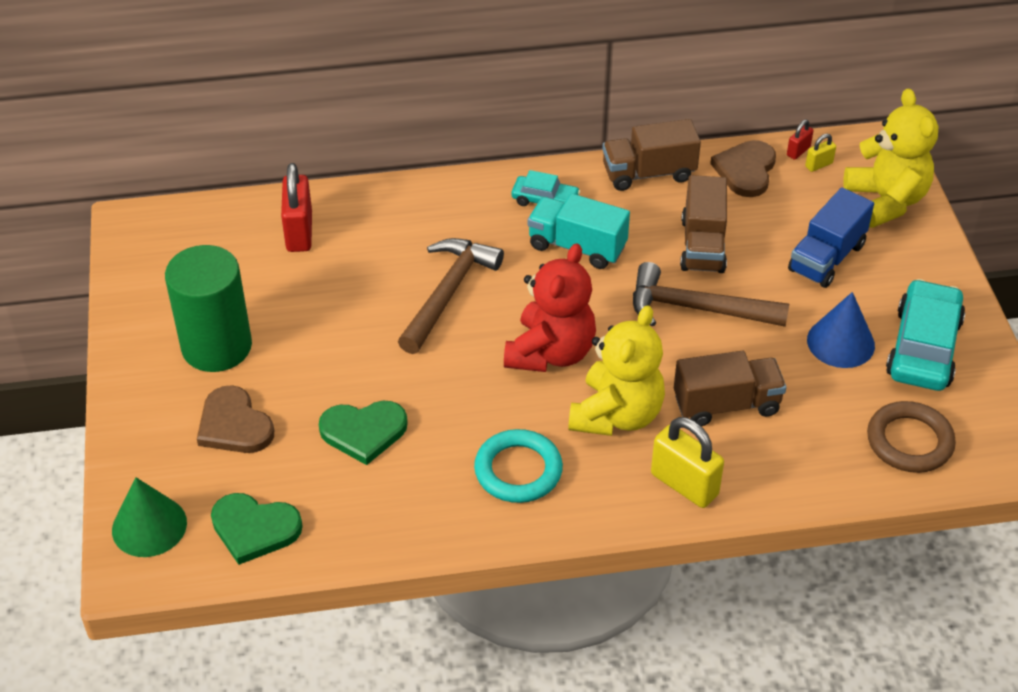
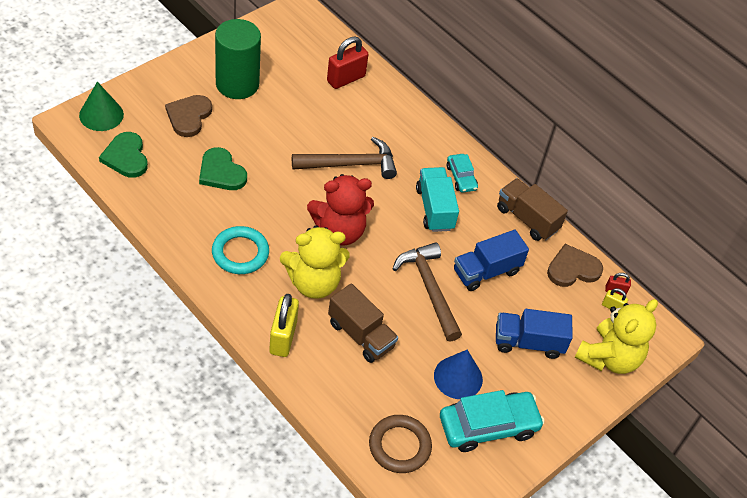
camera: 50 degrees right, 5 degrees up
brown truck [680,175,727,273] -> blue truck [454,230,529,291]

